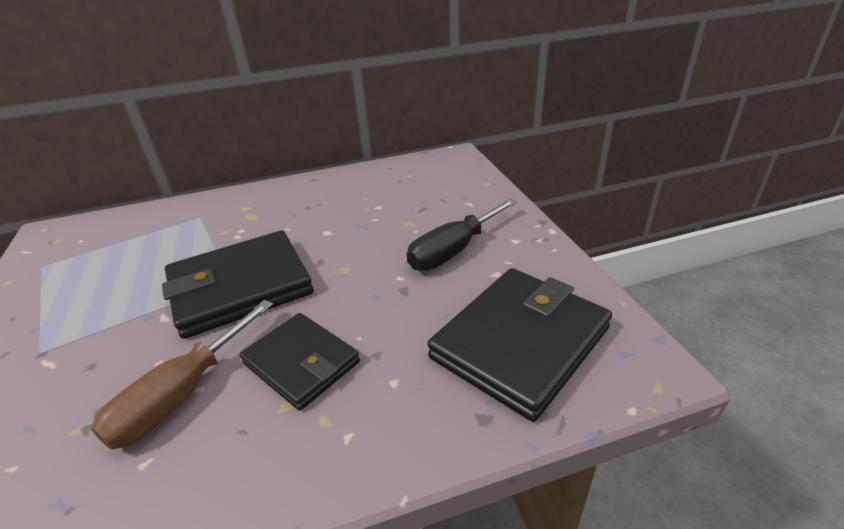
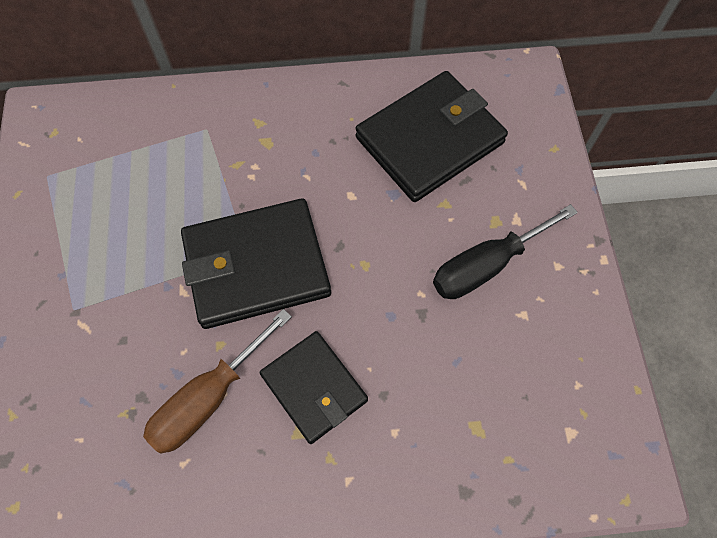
camera: 10 degrees right, 30 degrees up
black wallet [428,268,612,422] -> black wallet moved to [356,71,508,202]

